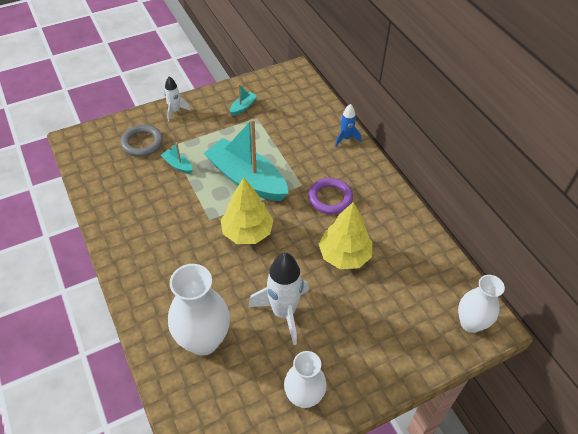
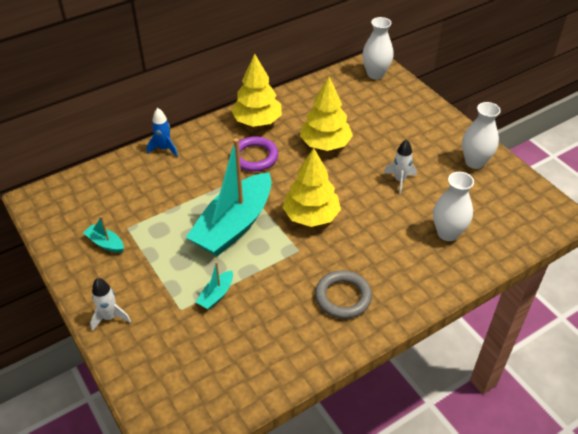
camera: 95 degrees left, 5 degrees down
grey ring [121,125,163,157] -> grey ring moved to [315,270,372,319]
white vase [168,264,230,355] -> white vase [433,172,474,241], size x0.66
white rocket [248,253,309,345] -> white rocket [384,139,417,194], size x0.54
none -> yellow tree [231,54,282,127]

